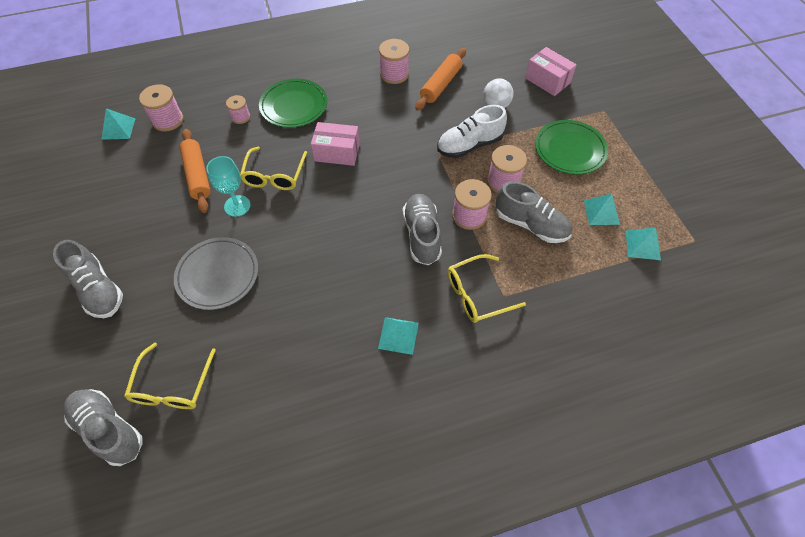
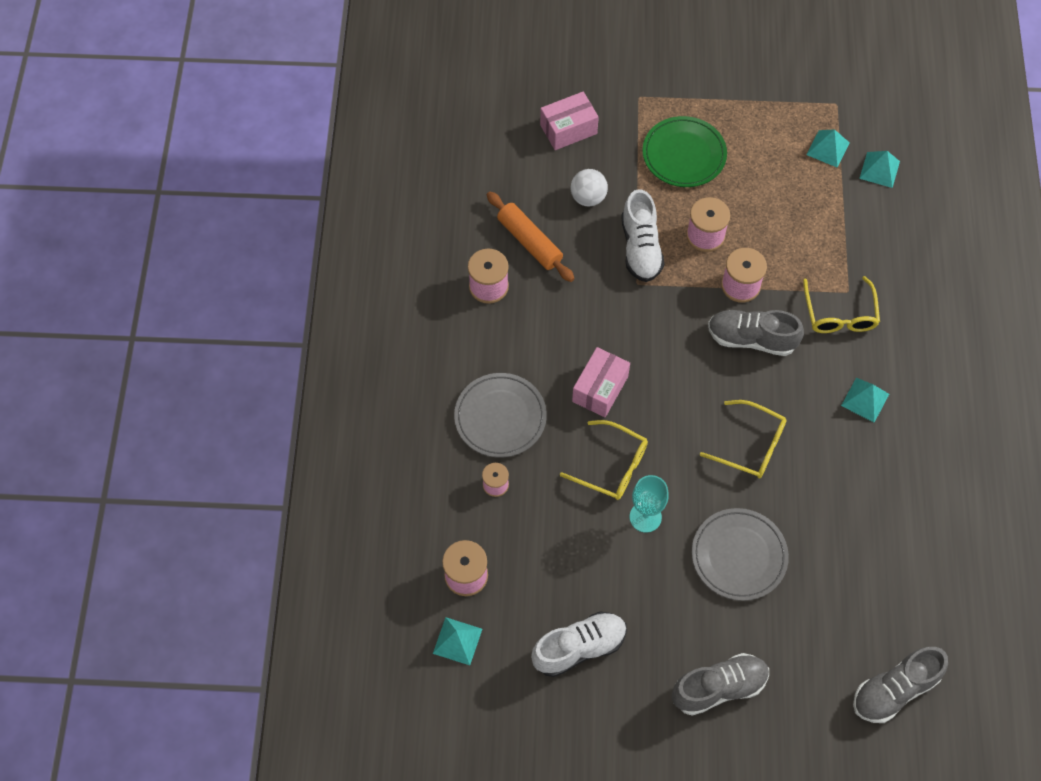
camera: 70 degrees left, 5 degrees up
yellow glasses [124,343,216,409] -> yellow glasses moved to [700,400,787,478]
orange rolling pin [179,129,211,213] -> none
green plate [259,79,327,128] -> grey plate [454,373,547,457]
grey shoe [496,181,572,243] -> none
turquoise pyramid [584,194,620,225] -> turquoise pyramid moved to [859,151,900,188]
none -> white shoe [531,611,627,677]

